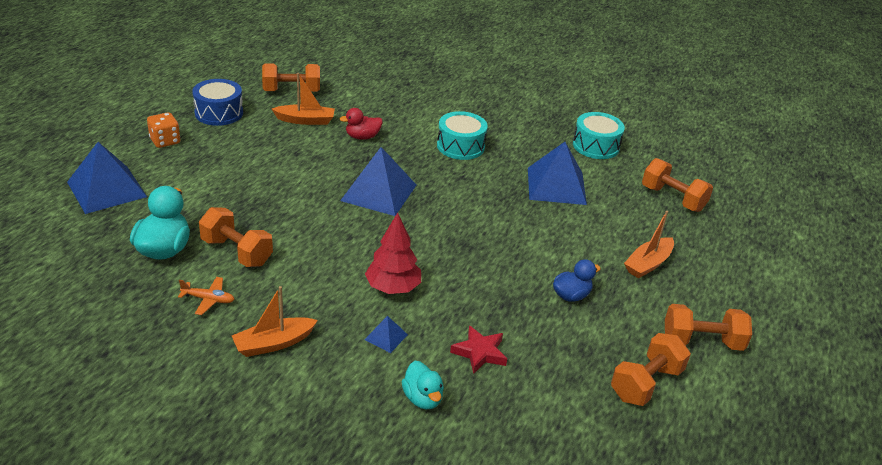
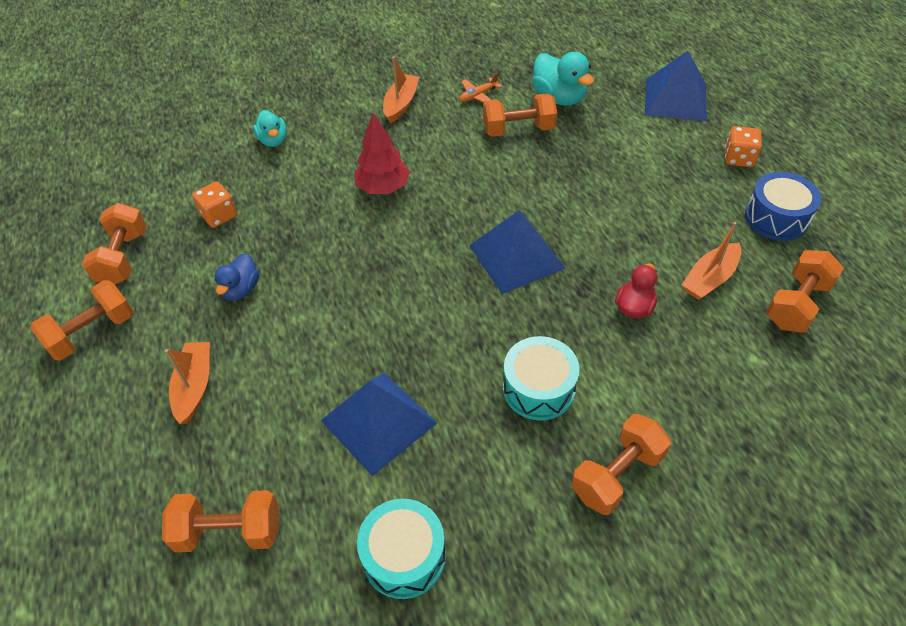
camera: 140 degrees right, 15 degrees up
blue pyramid [364,316,408,353] -> none
turquoise duck [402,361,444,409] -> turquoise duck turned 135 degrees counterclockwise [253,110,287,147]
red star [450,325,507,374] -> none
none -> orange dice [192,181,237,228]
none -> orange dumbbell [572,414,671,515]

